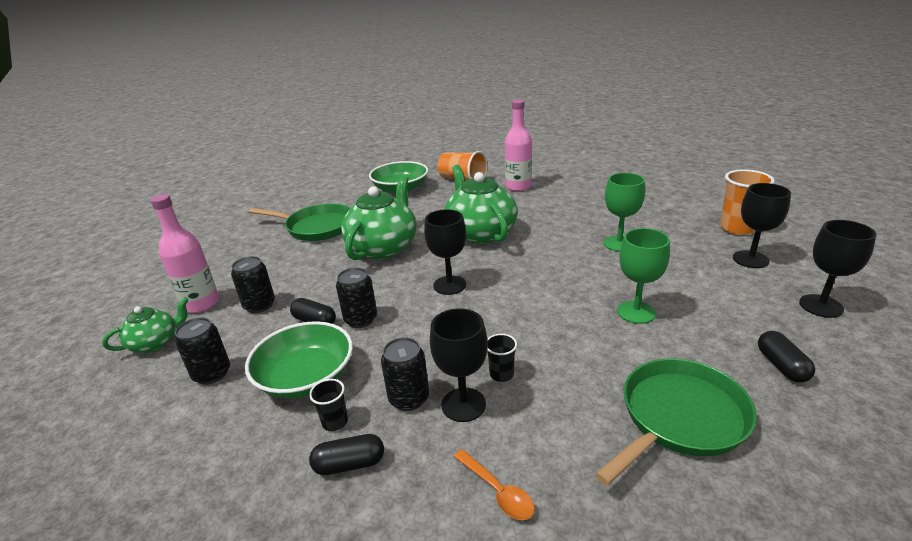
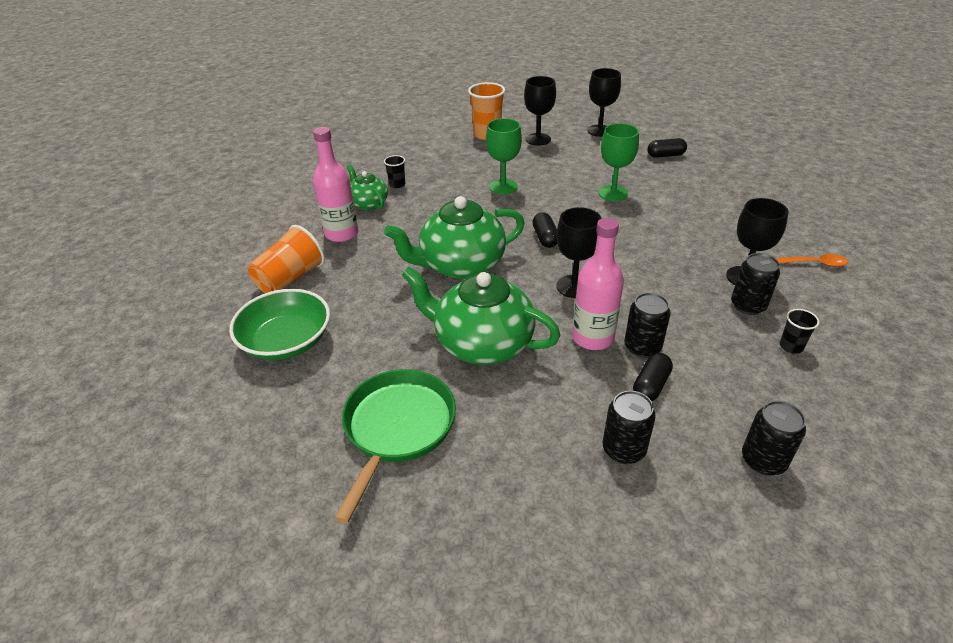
camera: 90 degrees left, 10 degrees up
green teapot [102,297,189,353] -> green teapot moved to [347,165,388,210]
pink bottle [150,194,219,313] -> pink bottle moved to [572,218,624,350]
green bowl [245,321,353,398] -> none
black capsule [309,434,384,475] -> black capsule moved to [533,212,557,248]
orange spoon [454,449,535,520] -> orange spoon turned 45 degrees clockwise [776,254,848,267]
black cup [487,334,517,382] -> black cup moved to [384,155,405,188]
green pan [595,359,757,486] -> none

